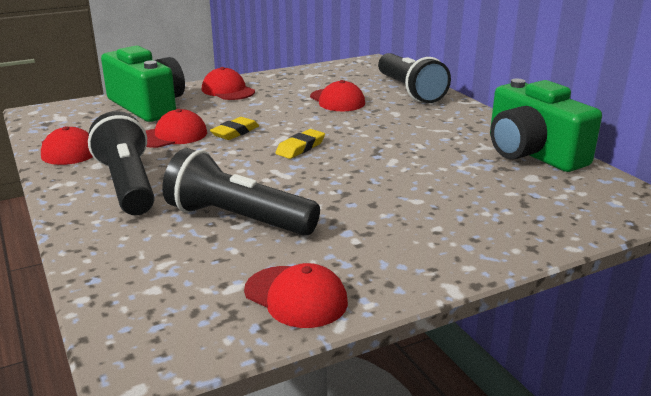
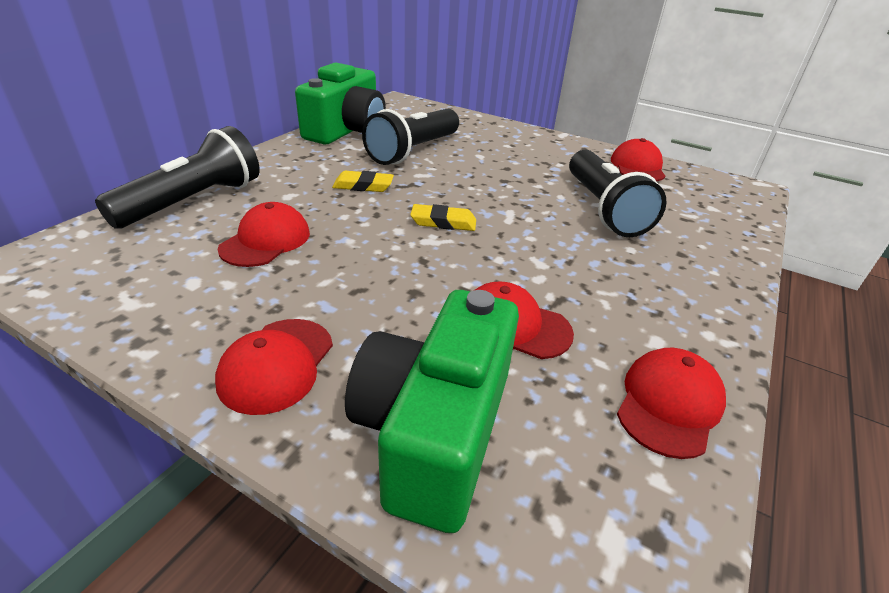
camera: 125 degrees left, 10 degrees up
black flashlight [88,111,154,215] -> black flashlight moved to [362,109,459,165]
yellow eraser [210,117,259,140] -> yellow eraser moved to [332,171,394,192]

